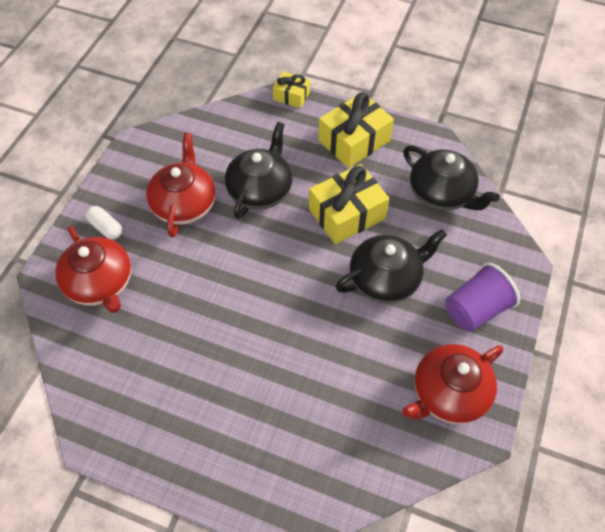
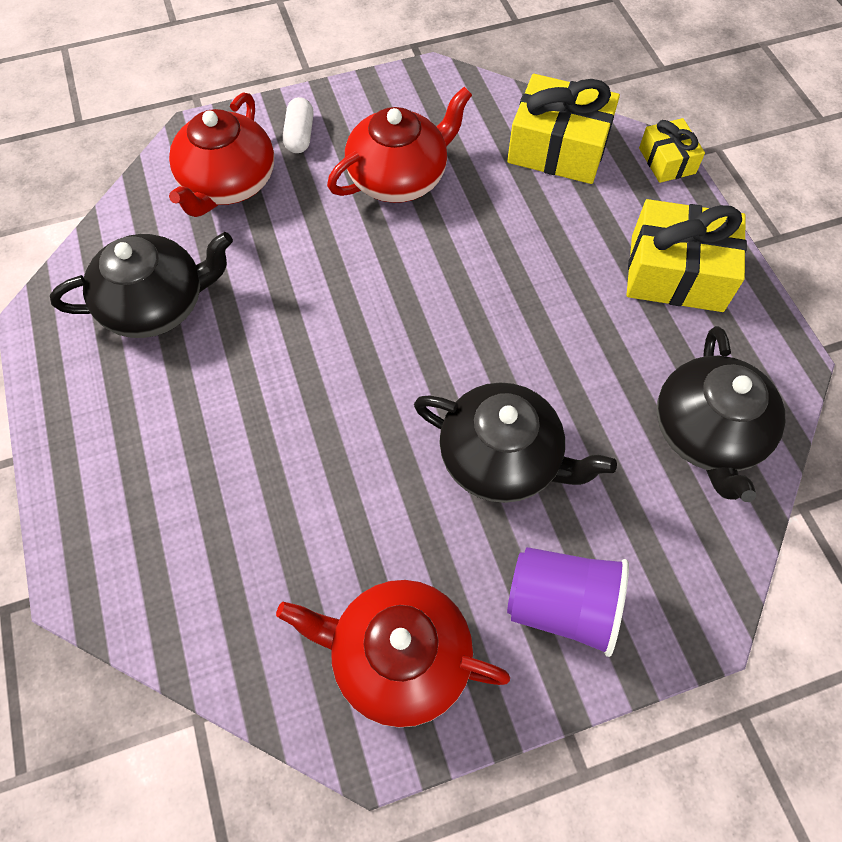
camera: 50 degrees right, 5 degrees up
black teapot [225,122,292,219] -> black teapot moved to [50,232,233,338]
yellow gift [309,164,390,244] -> yellow gift moved to [507,74,620,184]

